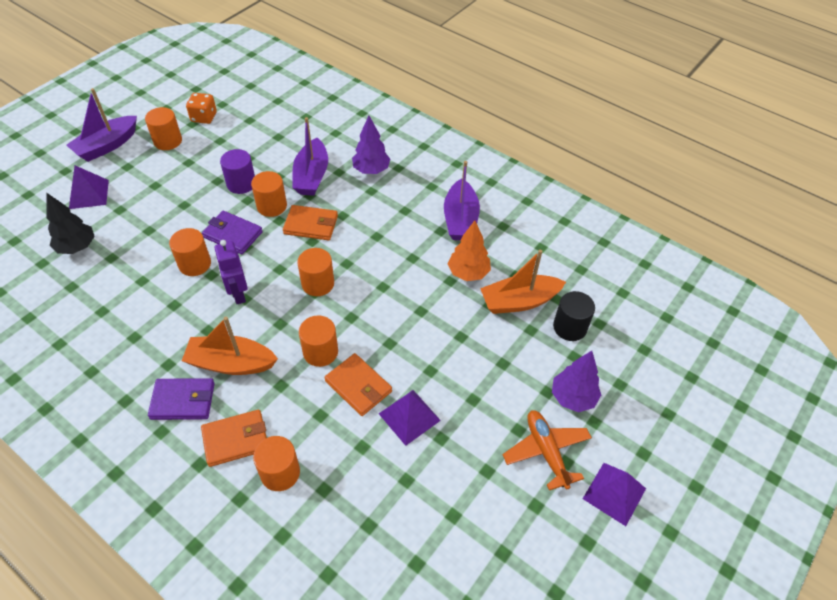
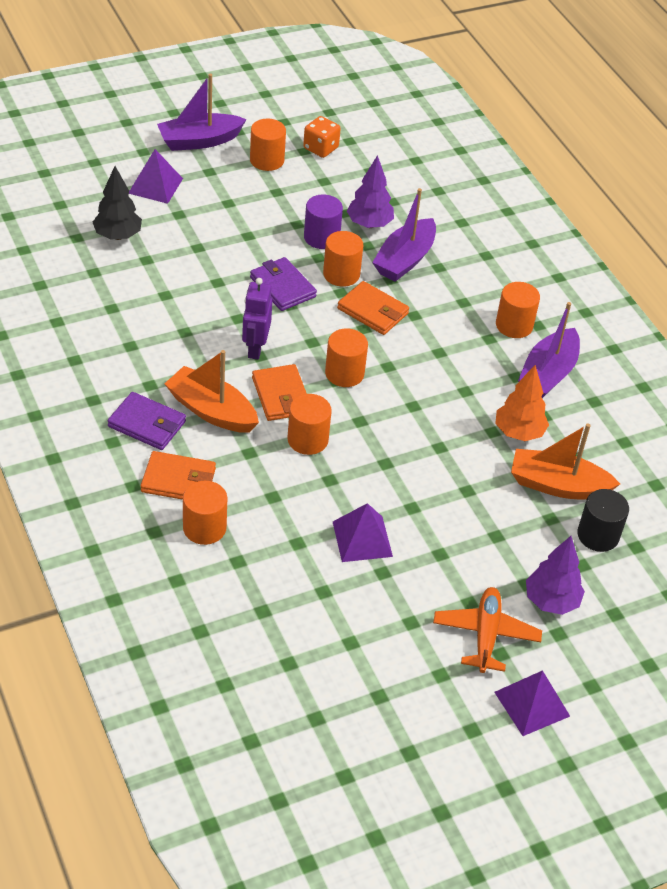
camera: 25 degrees right, 5 degrees down
orange cylinder [169,228,211,276] -> orange cylinder moved to [496,282,540,338]
orange wallet [325,353,392,416] -> orange wallet moved to [252,364,307,421]
purple tree [352,116,390,174] -> purple tree moved to [347,155,394,228]

